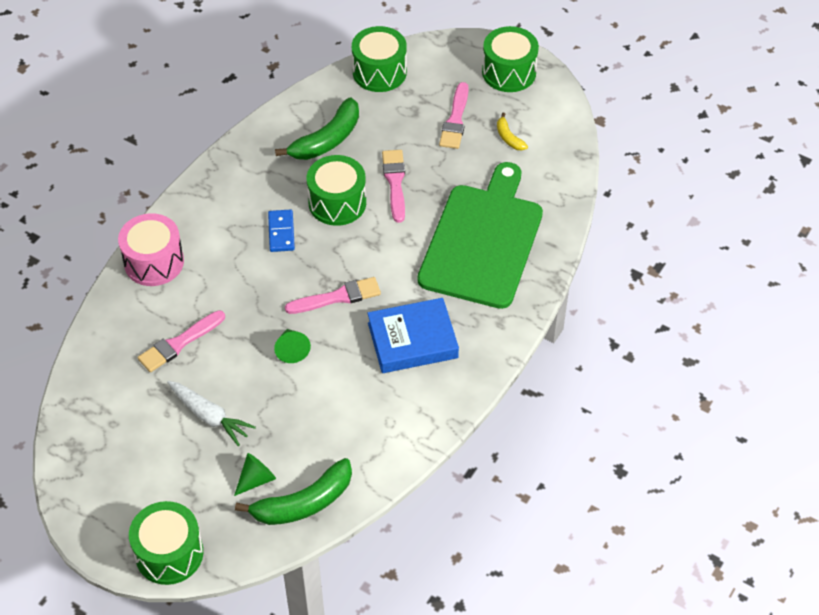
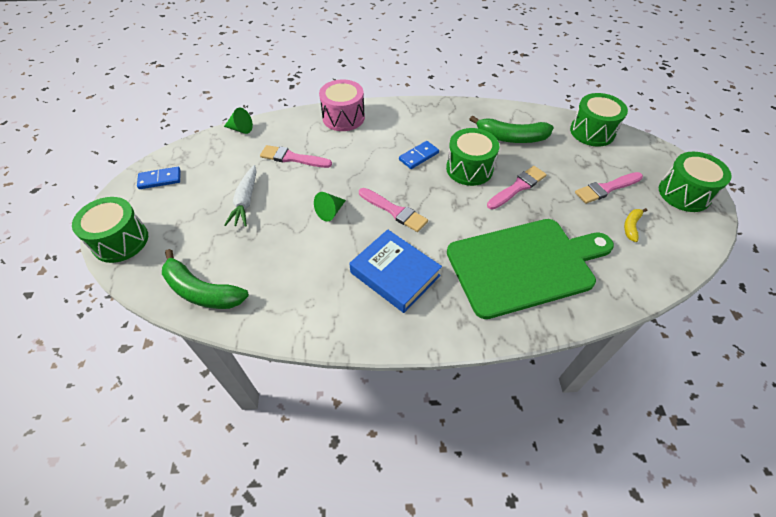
camera: 55 degrees right, 0 degrees up
green cone [234,453,276,496] -> green cone moved to [224,108,253,134]
none -> blue domino [137,167,181,189]

